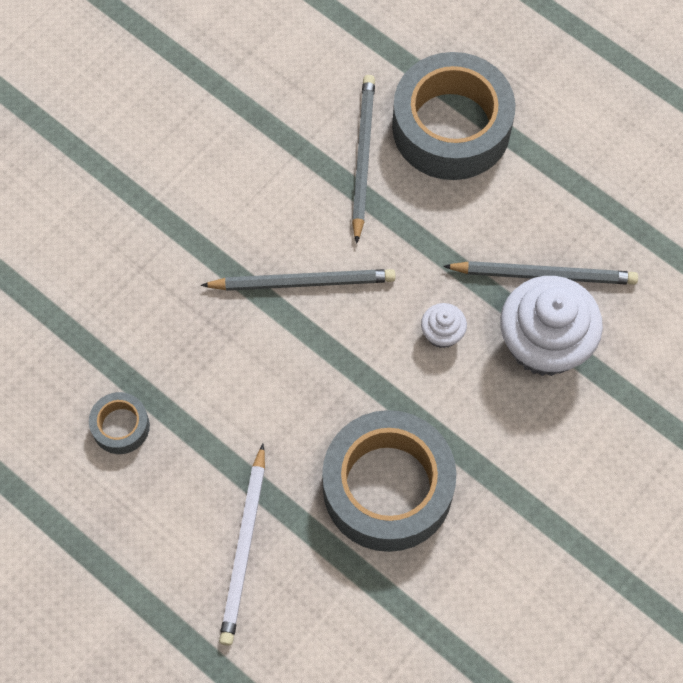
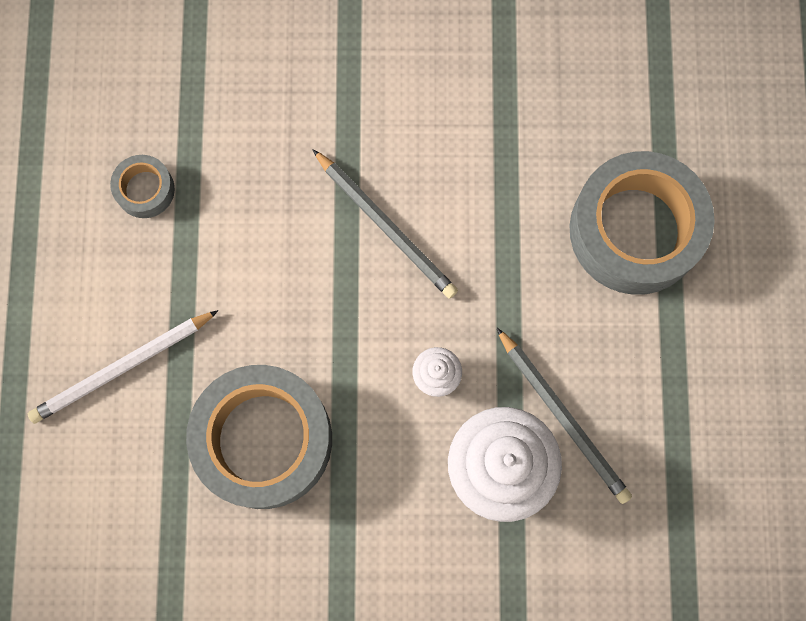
camera: 50 degrees right, 10 degrees up
grey pencil [352,75,375,244] -> none

